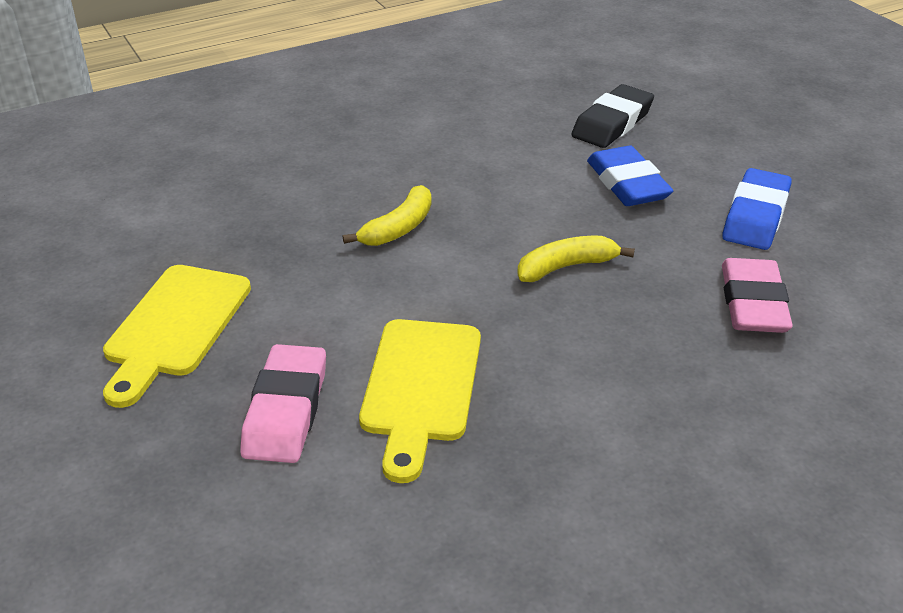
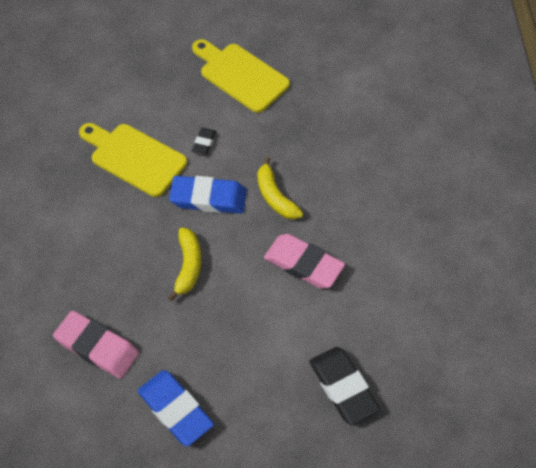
camera: 115 degrees right, 20 degrees up
pink eraser [240,344,326,463] -> pink eraser moved to [264,234,345,289]
blue eraser [587,146,673,206] -> blue eraser moved to [169,176,247,214]
none -> black eraser [192,128,216,155]

